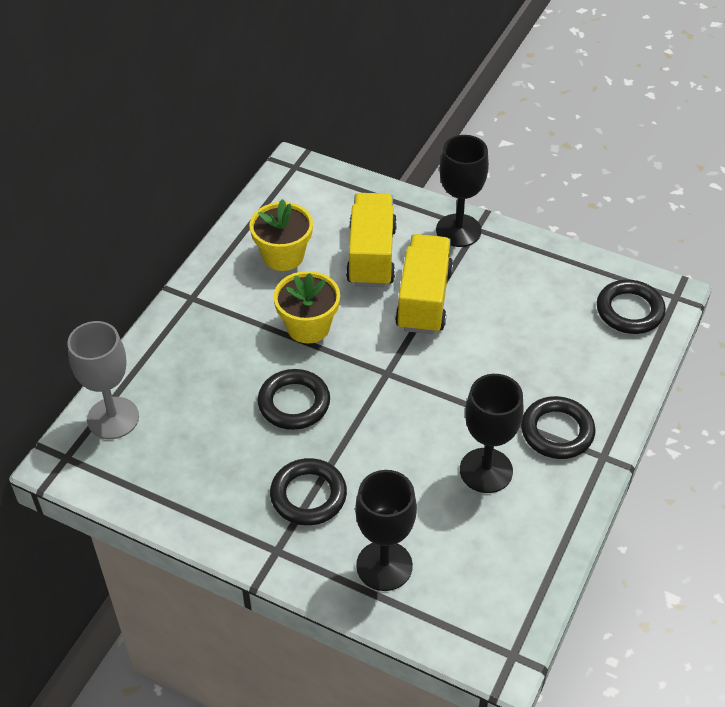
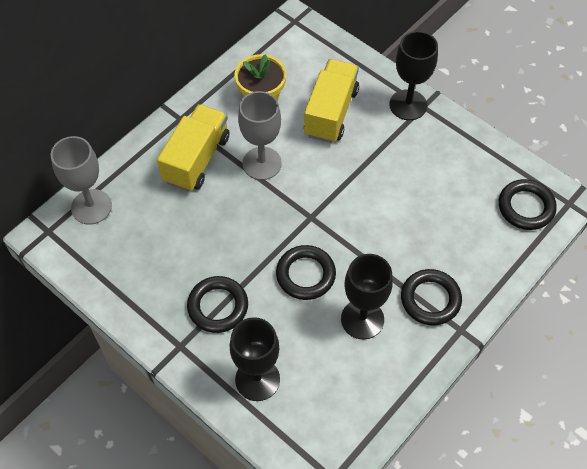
camera: 15 degrees right, 10 degrees up
black ring [258,369,330,430] -> black ring moved to [276,245,336,300]
yellow flower pot [273,271,340,343] -> grey goblet [238,91,282,180]
yellow truck [395,234,453,334] -> yellow truck moved to [157,104,230,192]

